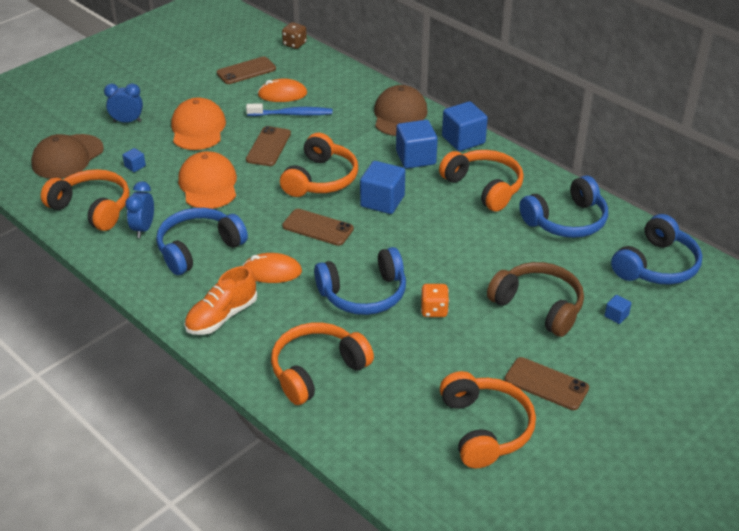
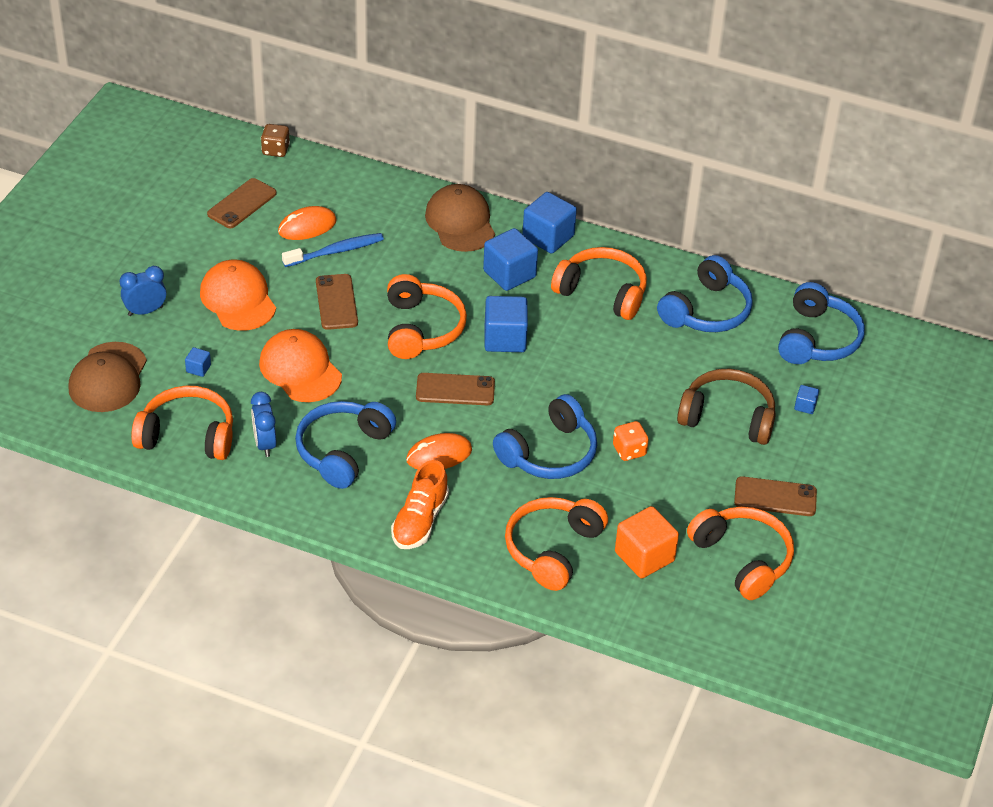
camera: 25 degrees left, 5 degrees up
none -> orange cube [615,506,679,578]

